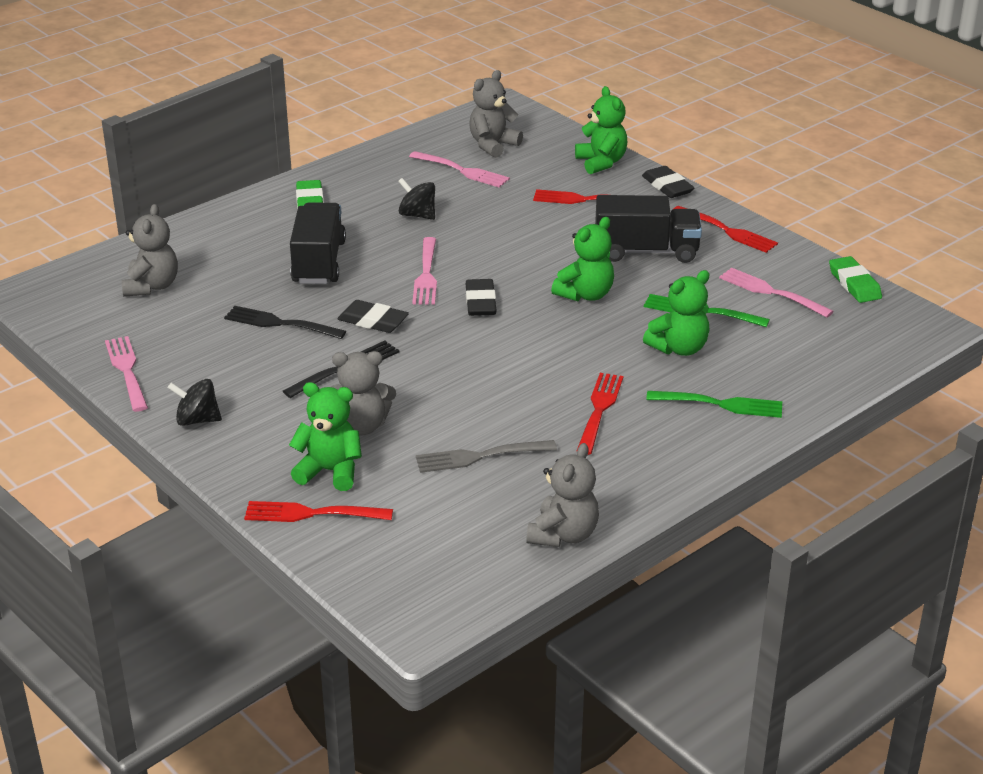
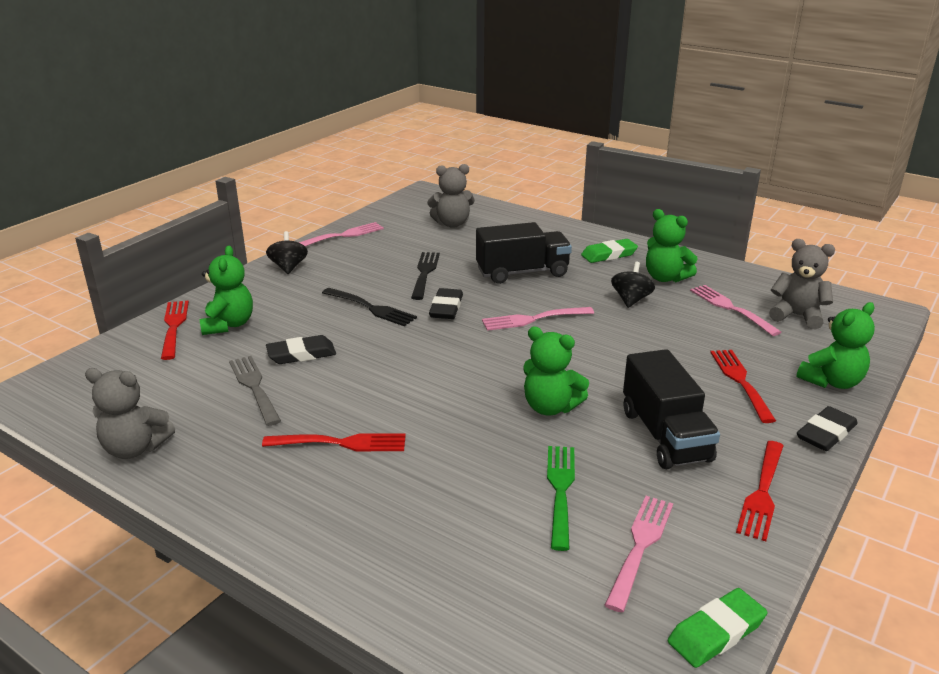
camera: 75 degrees right, 5 degrees down
grey teddy bear [331,351,396,435] -> none
pink fork [409,151,510,188] -> pink fork turned 135 degrees clockwise [690,285,781,336]
black eraser [466,279,496,316] -> black eraser moved to [266,335,336,364]
green teddy bear [643,270,710,356] -> green teddy bear moved to [646,209,698,282]
green fork [646,391,782,418] -> none

